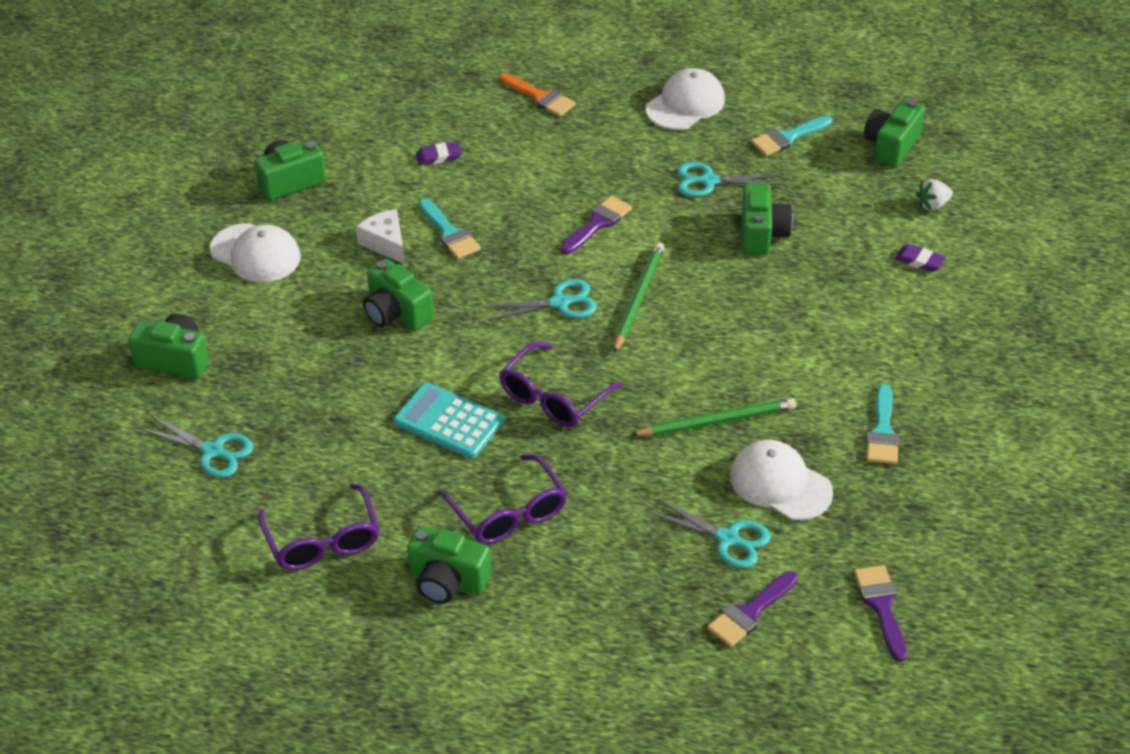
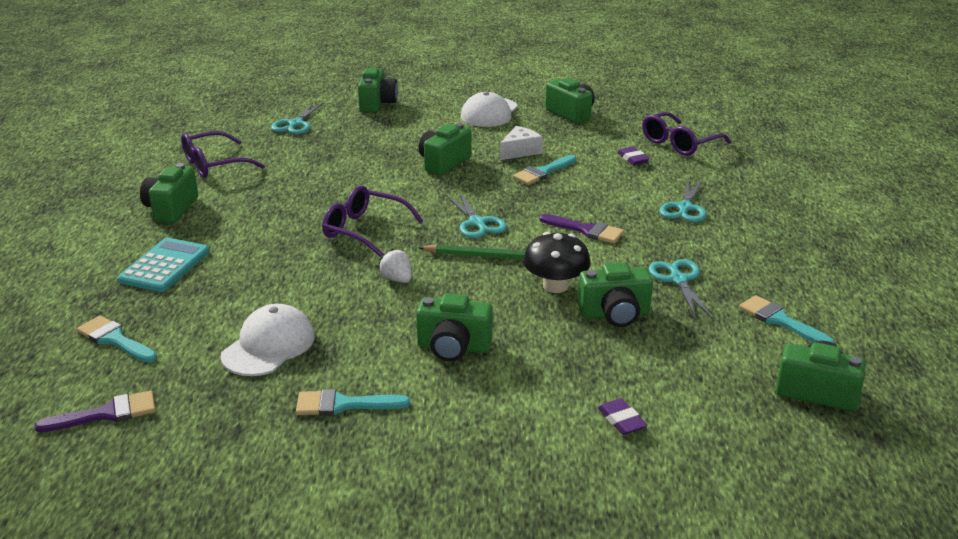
camera: 80 degrees right, 15 degrees down
turquoise calculator [394,383,504,459] -> turquoise calculator moved to [117,238,209,292]
purple glasses [439,454,567,545] -> purple glasses moved to [642,112,731,156]
orange brush [500,73,576,117] -> none
green pencil [631,398,796,437] -> none
white cap [645,68,725,130] -> none
turquoise scissors [649,499,770,569] -> turquoise scissors moved to [660,178,707,222]
purple brush [707,571,798,647] -> turquoise brush [77,316,157,363]
purple eraser [895,244,946,272] -> purple eraser turned 45 degrees counterclockwise [598,398,647,435]
white strawberry [916,179,953,211] -> white strawberry moved to [379,248,411,283]
none -> green camera [416,293,493,361]
none -> black mushroom [523,232,591,293]

